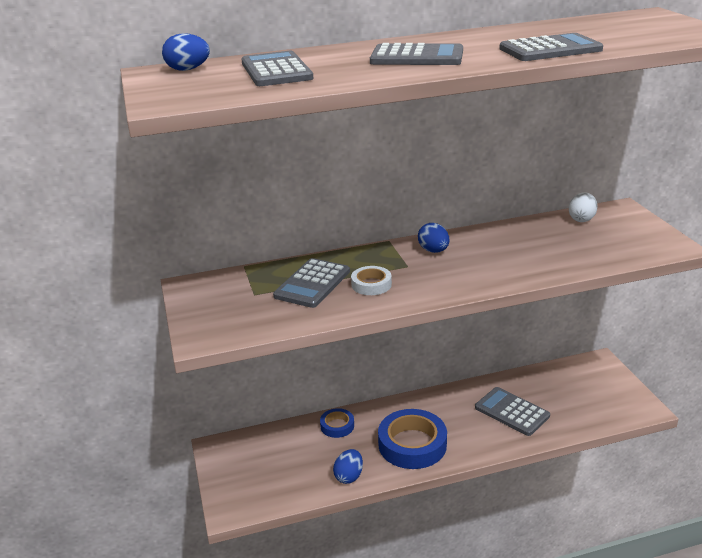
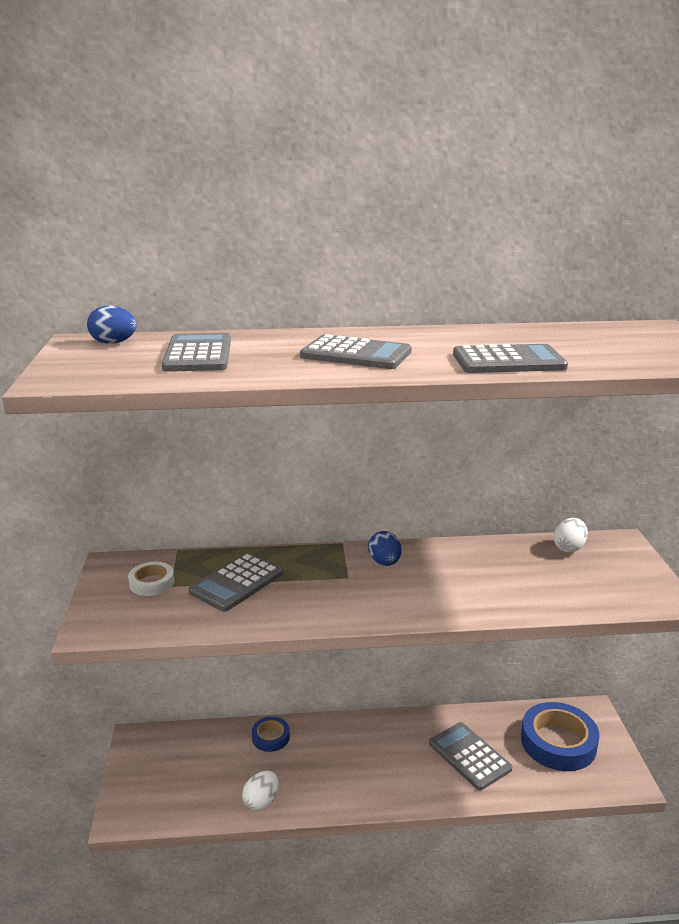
camera: 10 degrees right, 5 degrees down
blue egg [333,449,363,484] -> white egg [242,771,278,811]
white tape [351,266,392,295] -> white tape moved to [128,562,174,596]
blue tape [378,409,447,469] -> blue tape moved to [521,702,600,771]

